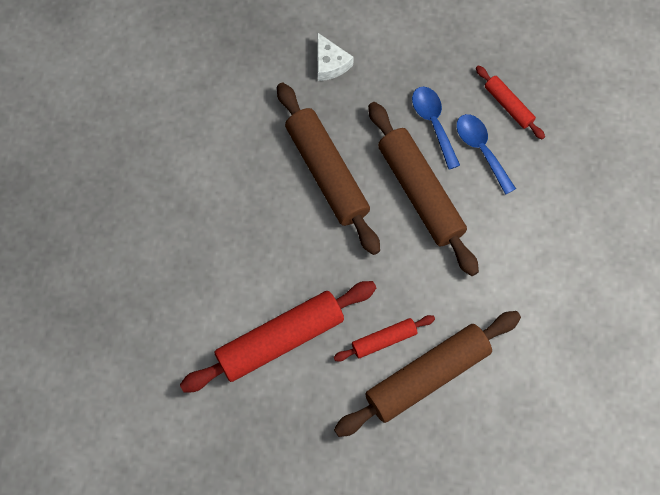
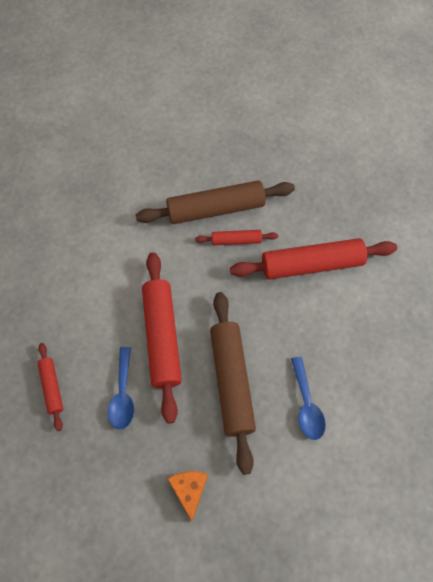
camera: 160 degrees left, 5 degrees down
white cheese [317,32,354,81] -> orange cheese [168,471,208,521]
brown rolling pin [368,102,479,276] -> red rolling pin [142,252,182,424]
blue spoon [456,114,516,195] -> blue spoon moved to [291,357,326,440]

